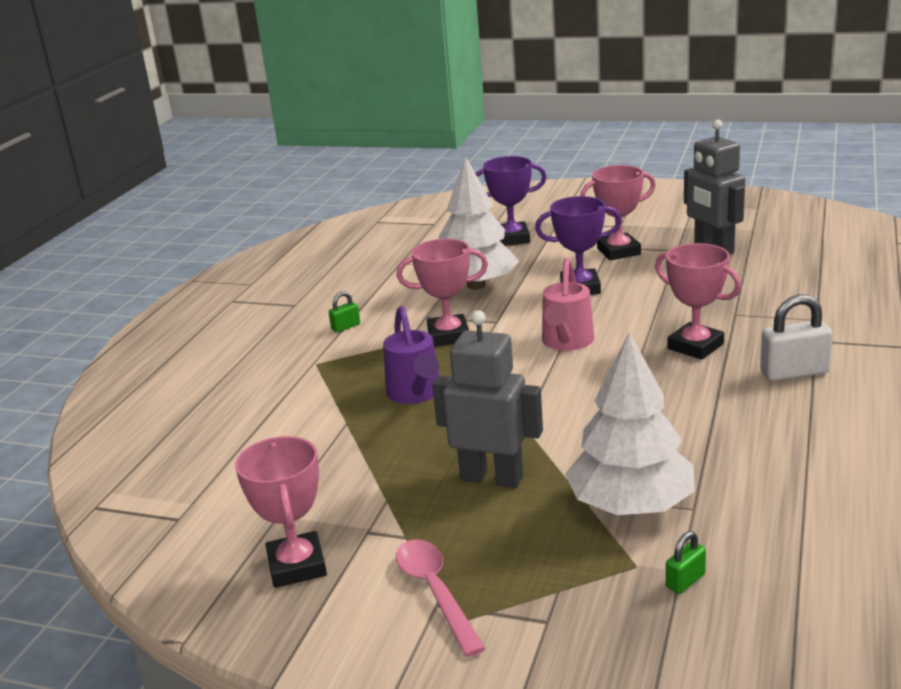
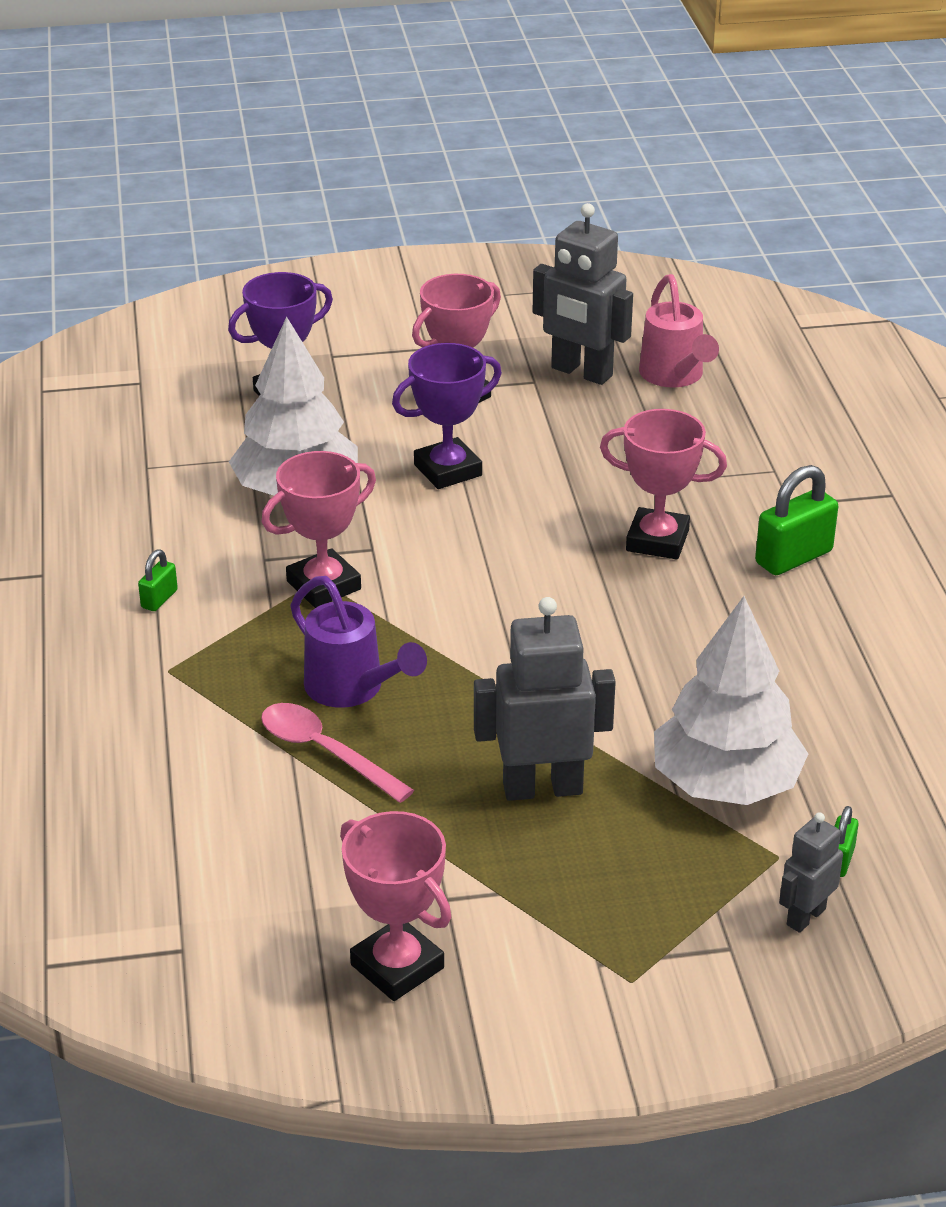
camera: 30 degrees left, 10 degrees up
pink spoon [396,539,486,657] -> pink spoon moved to [261,703,414,803]
pink watering can [542,258,594,351] -> pink watering can moved to [639,274,719,388]
white padlock [760,294,833,381] -> green padlock [755,465,838,575]
none -> grey robot [779,812,843,933]

